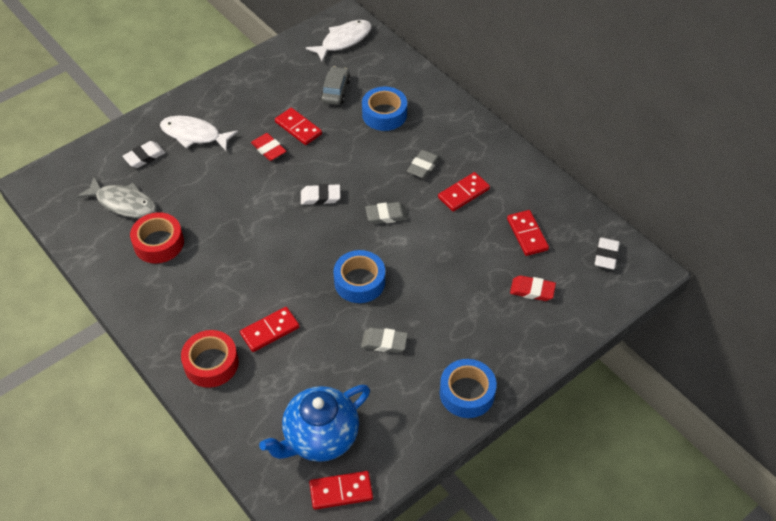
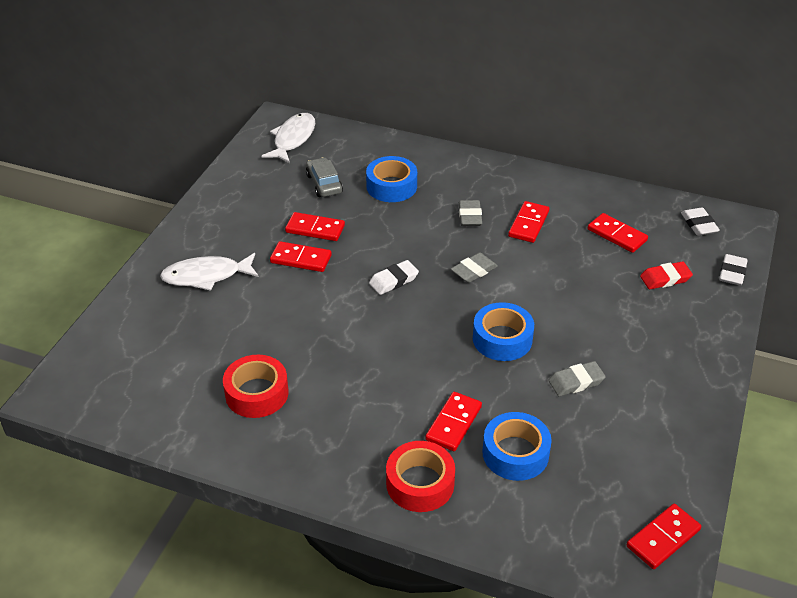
camera: 30 degrees left, 10 degrees down
grey fish [77,177,156,218] -> none
white eraser [122,141,165,168] -> white eraser moved to [719,254,748,286]
red eraser [251,133,286,161] -> red domino [270,241,332,272]
blue teapot [259,385,370,462] -> none
blue tape [440,359,497,418] -> blue tape moved to [482,412,552,481]

